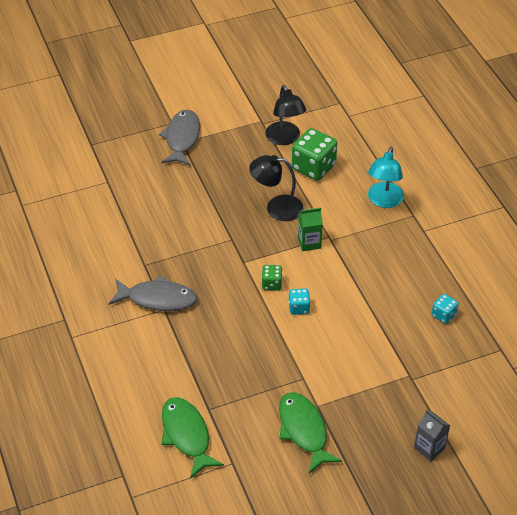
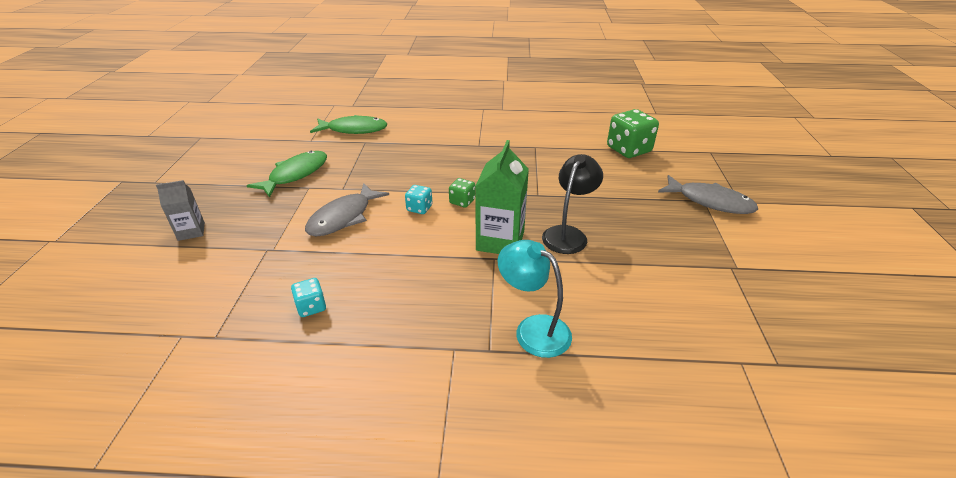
camera: 115 degrees right, 10 degrees down
grey fish [109,275,197,311] -> grey fish moved to [305,183,389,236]
black lamp [266,85,306,145] -> none
green fish [279,392,342,473] -> green fish turned 60 degrees counterclockwise [247,151,327,197]
green dice [292,128,337,181] -> green dice moved to [607,109,659,158]
green carton [298,208,323,251] -> green carton [475,140,529,254], size x1.72

